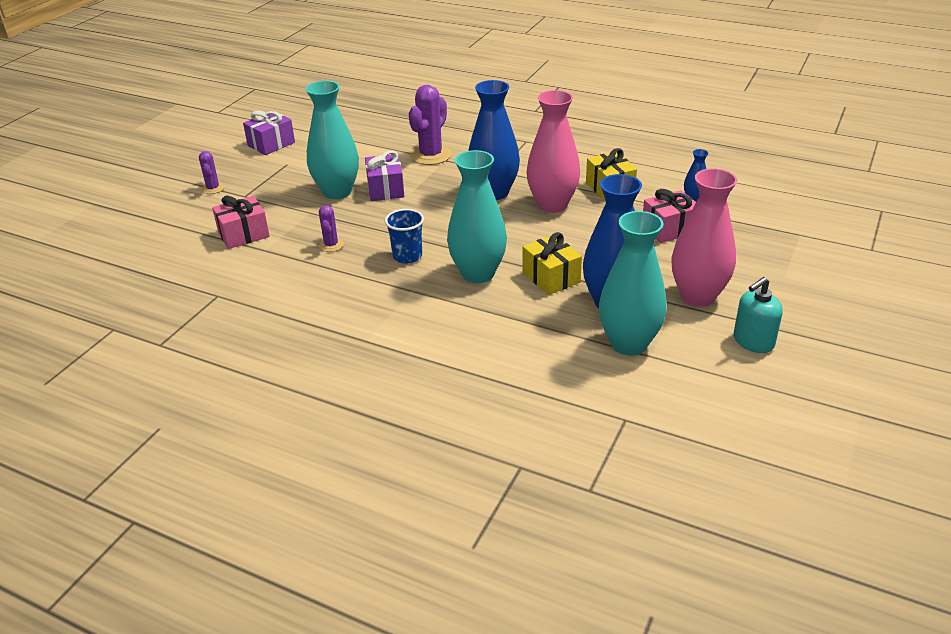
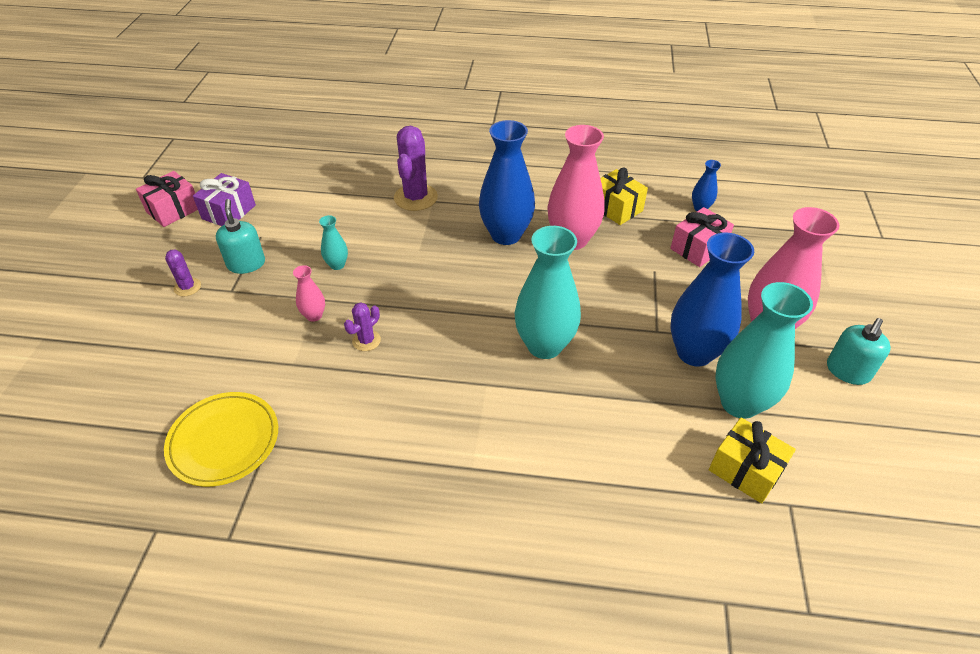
camera: 20 degrees left, 10 degrees up
pink gift [212,196,270,249] -> pink gift moved to [136,171,198,227]
turquoise vase [306,81,359,199] -> turquoise vase [319,215,348,270], size x0.46
purple cactus [319,205,344,252] -> purple cactus turned 60 degrees clockwise [344,302,381,351]
purple gift [365,151,405,201] -> none
blue cup [385,209,424,264] -> none
yellow gift [523,232,582,295] -> yellow gift moved to [709,417,796,504]
none -> yellow plate [164,392,278,487]
none -> turquoise soap dispenser [216,199,265,274]
none -> pink vase [293,265,325,322]

